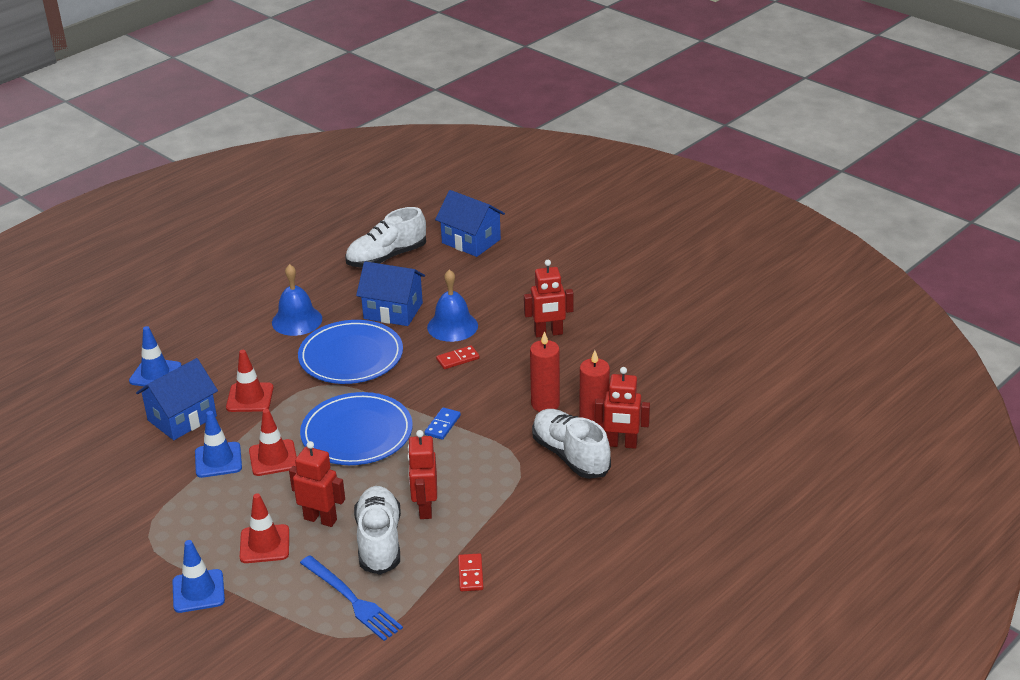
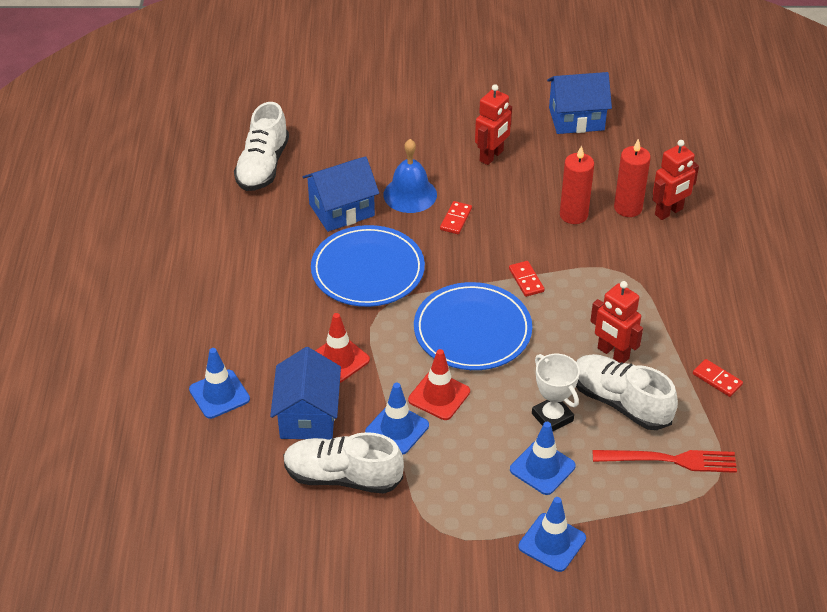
camera: 45 degrees left, 10 degrees up
red traffic cone [240,493,289,563] -> blue traffic cone [510,422,576,495]
blue bell [272,264,322,336] -> none
red robot [289,441,345,527] -> white trophy [532,354,580,431]
blue fork [300,555,403,641] -> red fork [593,450,737,473]
blue domino [424,407,461,440] -> red domino [509,261,545,297]
blue house [435,190,505,257] -> blue house moved to [547,72,612,134]
white shoe [532,409,611,479] -> white shoe moved to [283,432,404,494]

